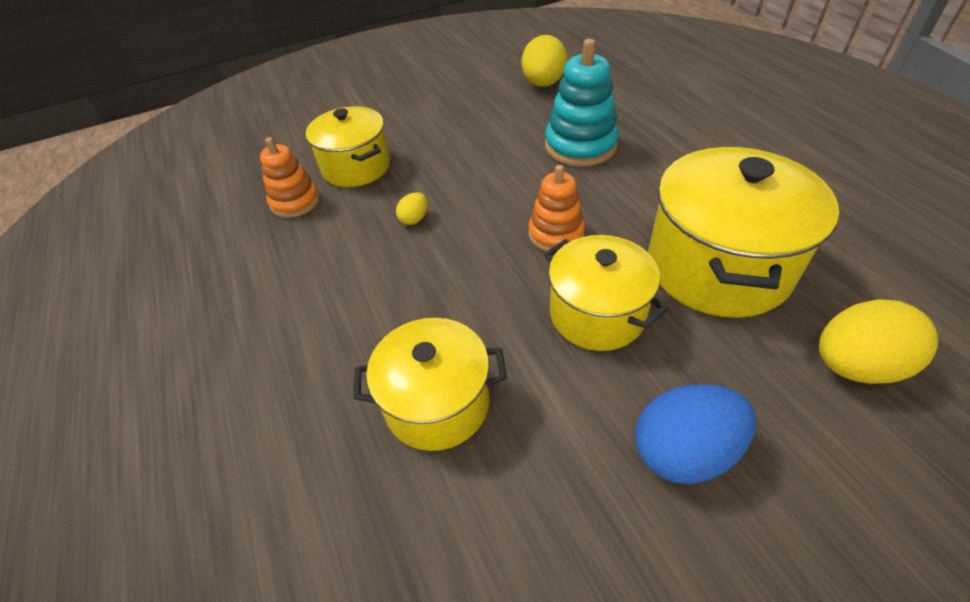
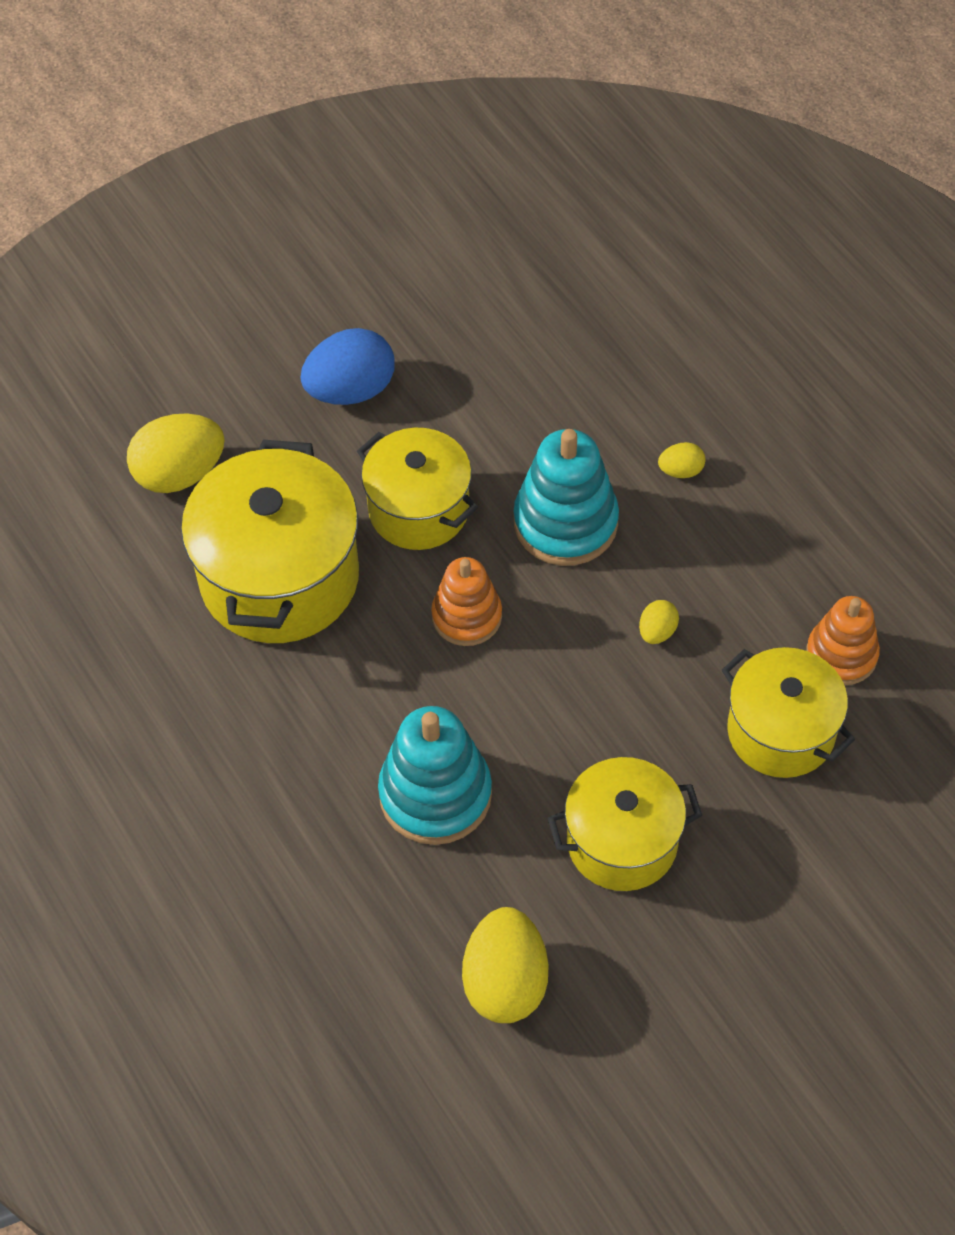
camera: 170 degrees right, 10 degrees up
yellow pot [353,318,507,451] -> yellow pot moved to [548,757,702,891]
none -> turquoise stacking toy [513,429,619,566]
none -> yellow egg [658,442,705,478]

